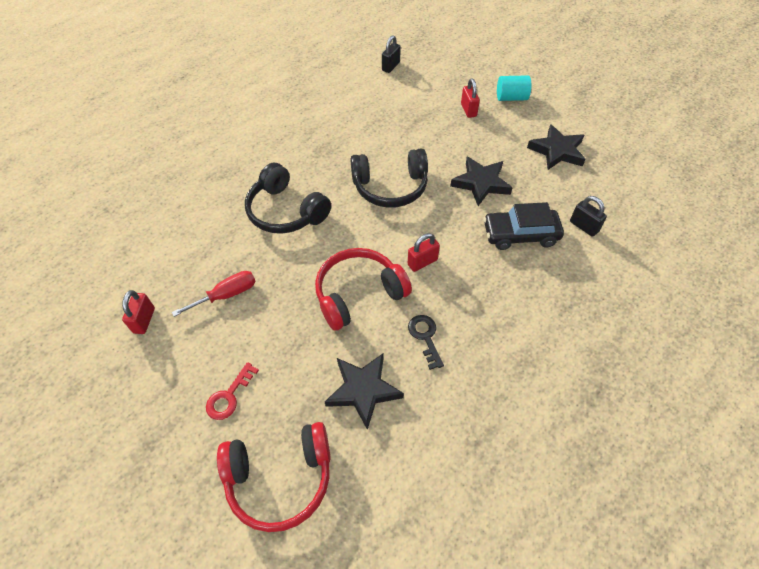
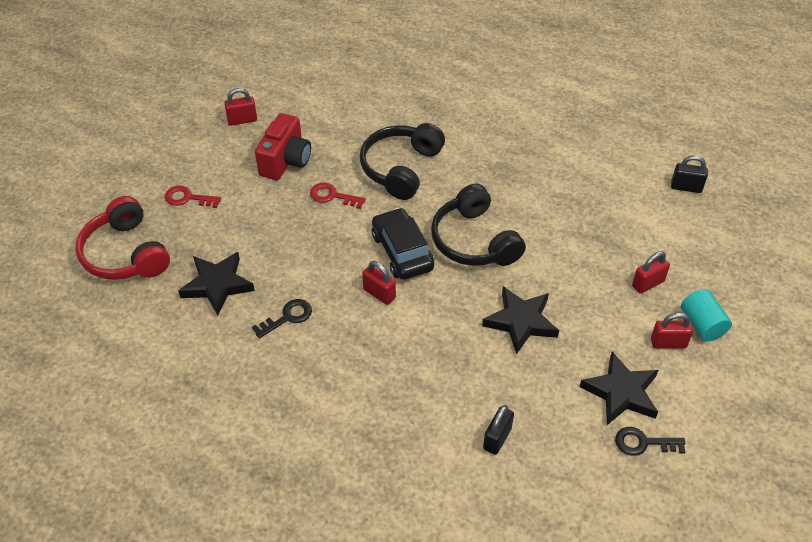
camera: 70 degrees right, 5 degrees down
red screwdriver [172,271,256,317] -> red camera [255,113,311,180]
red headphones [315,248,412,331] -> none
black car [483,202,564,250] -> black car moved to [372,208,434,280]
none -> red key [310,183,366,209]
none -> black key [615,427,685,456]
none -> red padlock [651,313,693,349]

